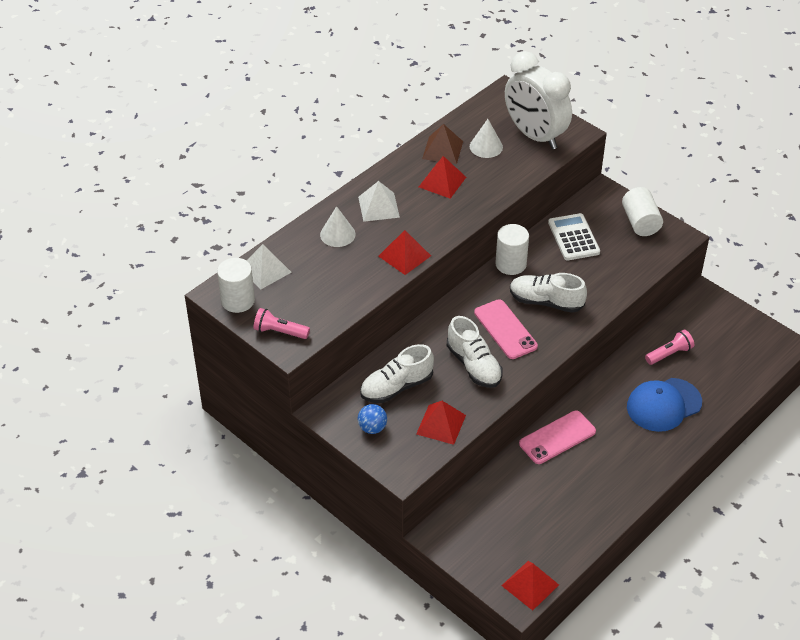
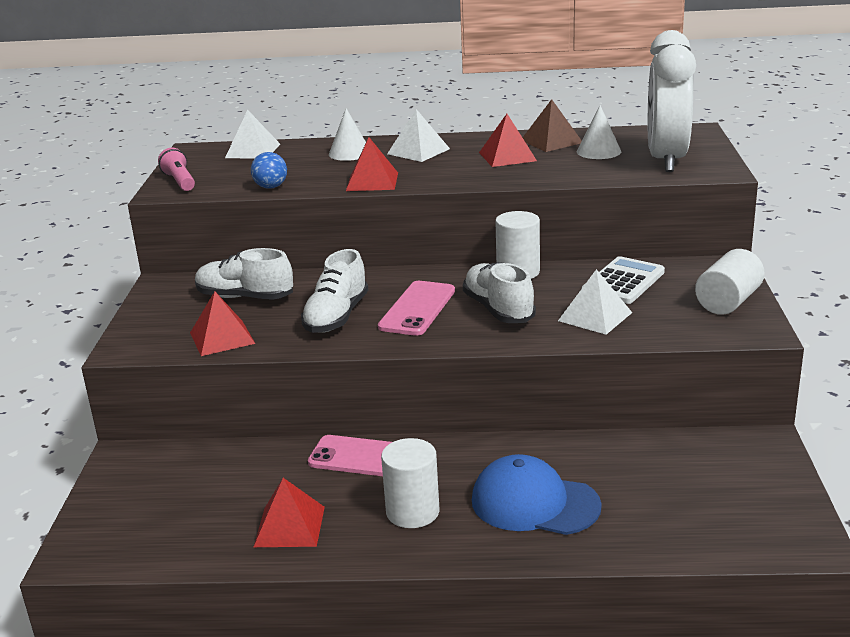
camera: 50 degrees right, 20 degrees down
white cylinder [217,258,255,313] -> white cylinder moved to [381,438,440,528]
blue ball [358,404,387,434] -> blue ball moved to [251,152,287,189]
red pyramid [502,561,559,611] -> red pyramid moved to [254,478,325,547]
pink flashlight [645,330,694,365] -> none
none -> white pyramid [558,269,632,335]

